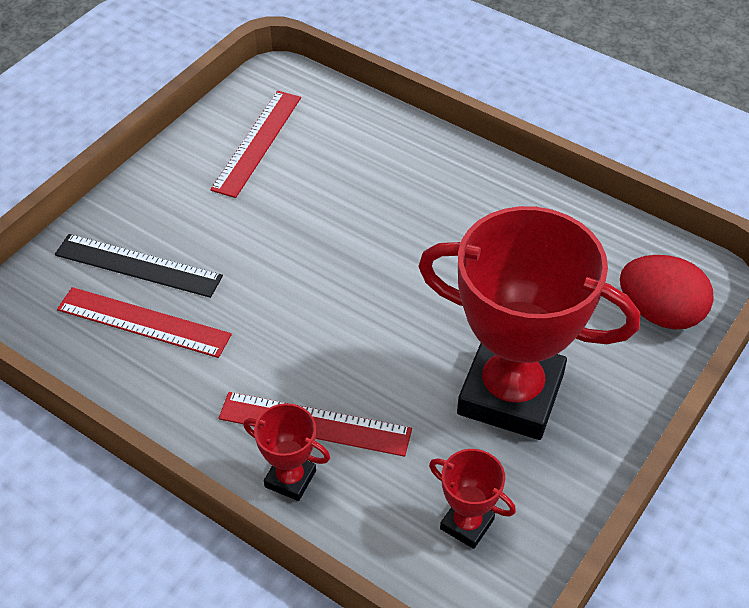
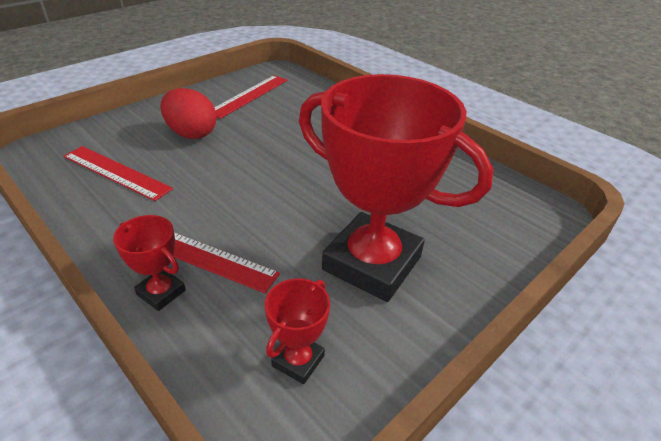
camera: 10 degrees right, 10 degrees down
black ruler [55,234,223,298] -> none
red trophy [429,449,516,549] -> red trophy turned 75 degrees clockwise [264,278,330,384]
red egg [620,255,714,330] -> red egg moved to [160,88,217,139]

